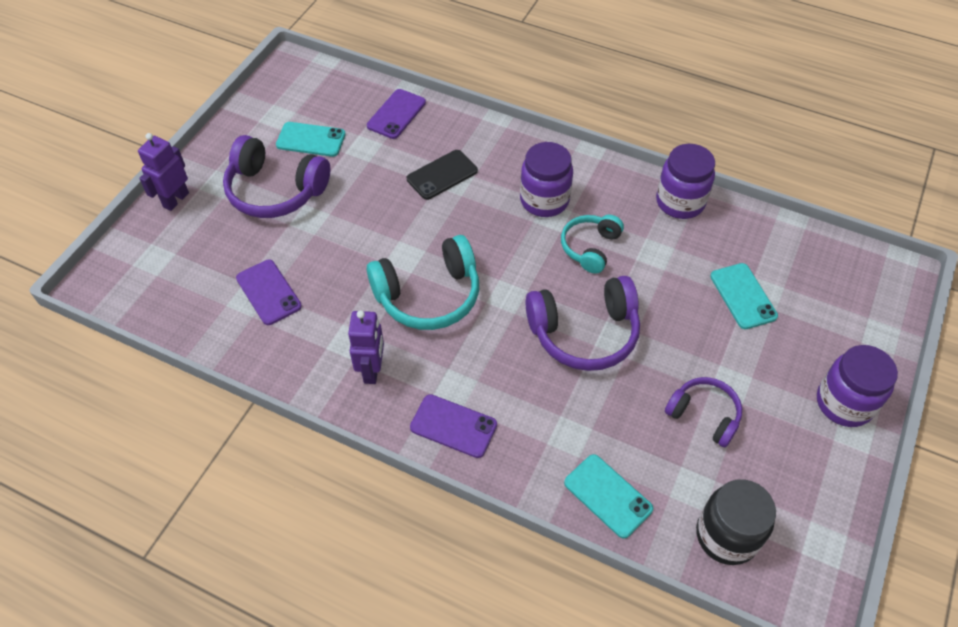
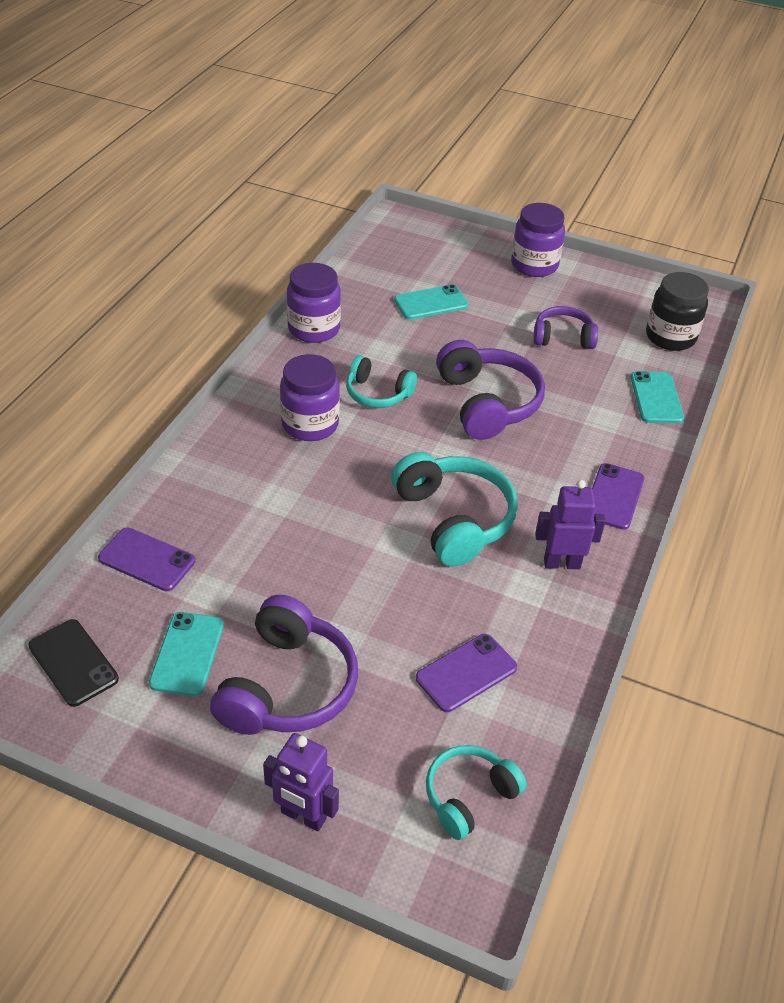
camera: 95 degrees left, 10 degrees down
black phone [407,150,478,200] -> black phone moved to [28,619,119,707]
turquoise phone [564,454,653,539] -> turquoise phone turned 45 degrees counterclockwise [631,371,684,423]
purple headphones [665,377,742,447] -> purple headphones turned 60 degrees clockwise [534,306,598,349]
none -> turquoise headphones [426,745,527,840]

